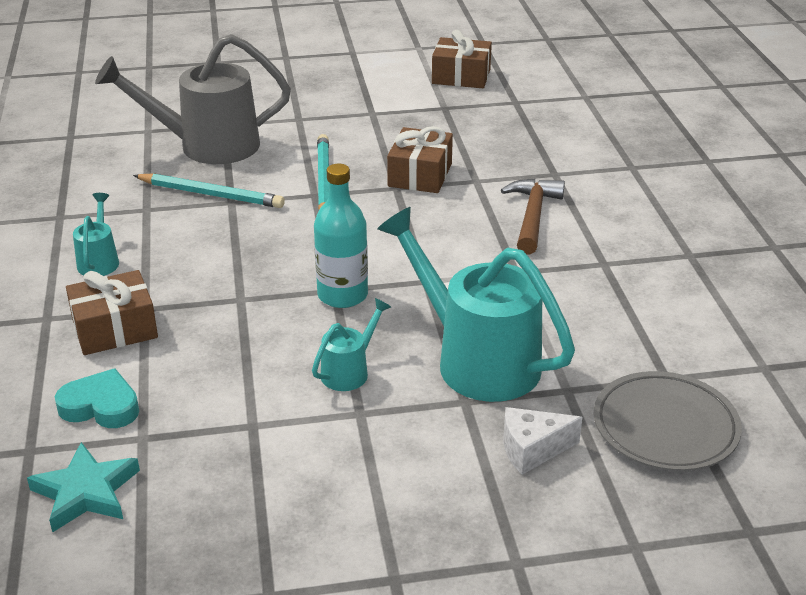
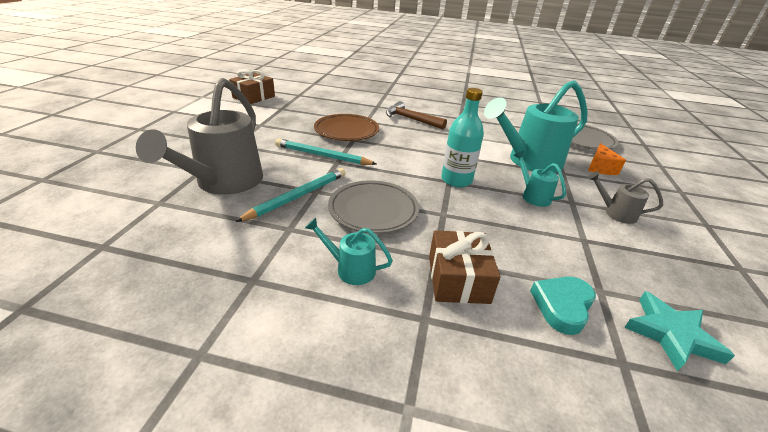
camera: 70 degrees left, 0 degrees up
brown gift [387,126,453,193] -> brown plate [314,114,379,141]
white cheese [503,407,583,475] -> orange cheese [588,143,626,175]
none -> grey plate [328,180,419,234]
none -> grey watering can [587,171,663,224]

